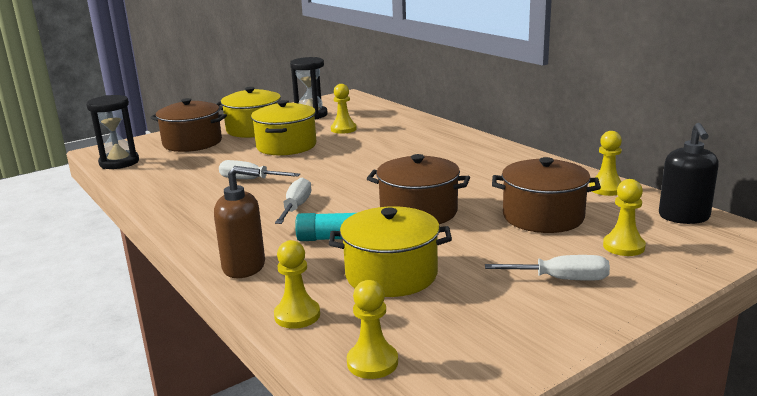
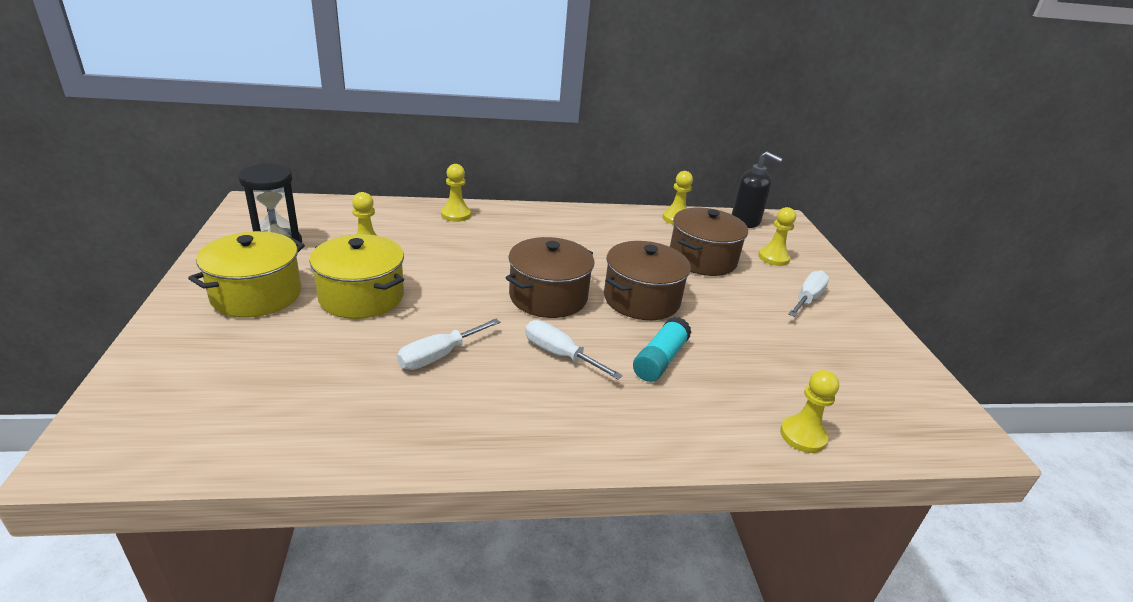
camera: 65 degrees left, 10 degrees up
black hourglass [86,95,139,169] -> none
brown pot [150,98,227,152] -> brown pot moved to [506,237,594,318]
brown soap dispenser [214,166,265,278] -> none
yellow pot [329,206,452,297] -> none
yellow pawn [347,280,398,379] -> yellow pawn moved to [441,164,471,222]

